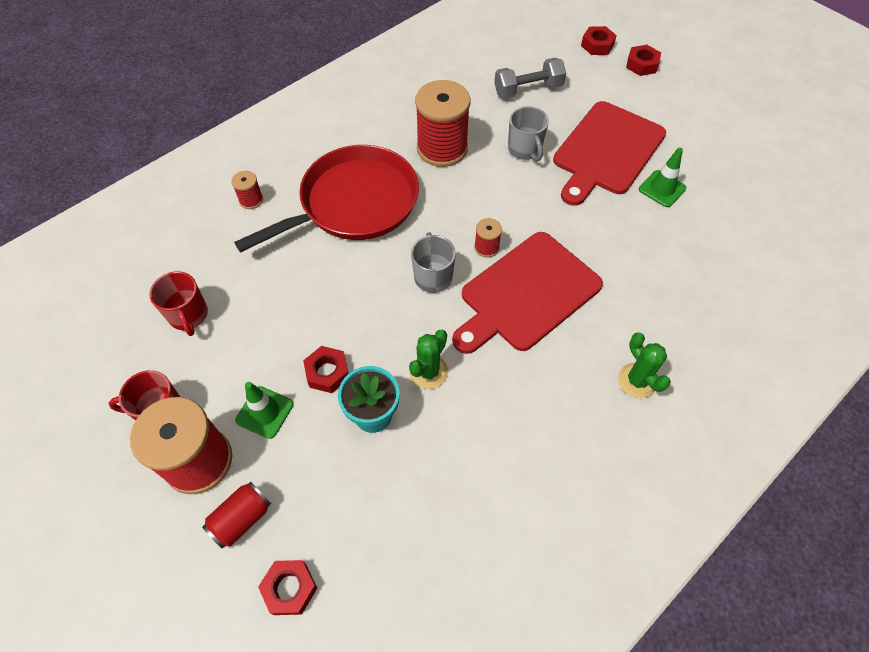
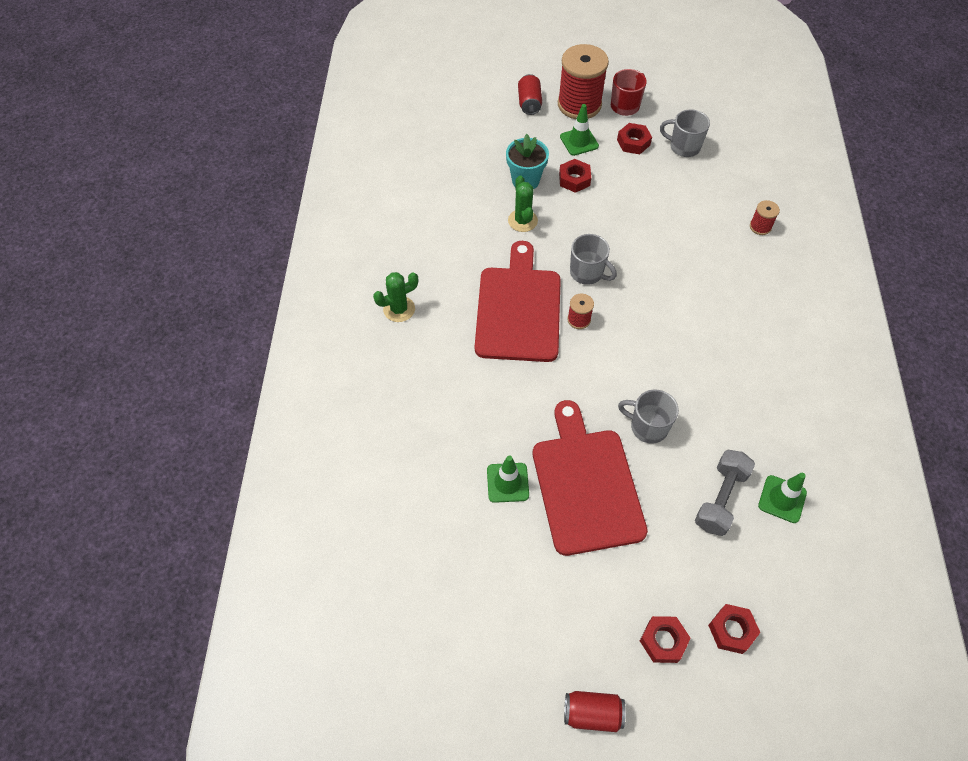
camera: 135 degrees right, 0 degrees up
red mug [149,271,208,336] -> grey mug [660,109,710,157]
red pan [234,145,419,252] -> none
red nut [258,560,317,615] -> red nut moved to [617,123,652,154]
red spool [415,80,471,167] -> none
green cactus [618,332,671,398] -> green cactus turned 45 degrees counterclockwise [373,272,418,322]
none -> red can [564,691,626,732]
none -> green traffic cone [758,473,807,523]

